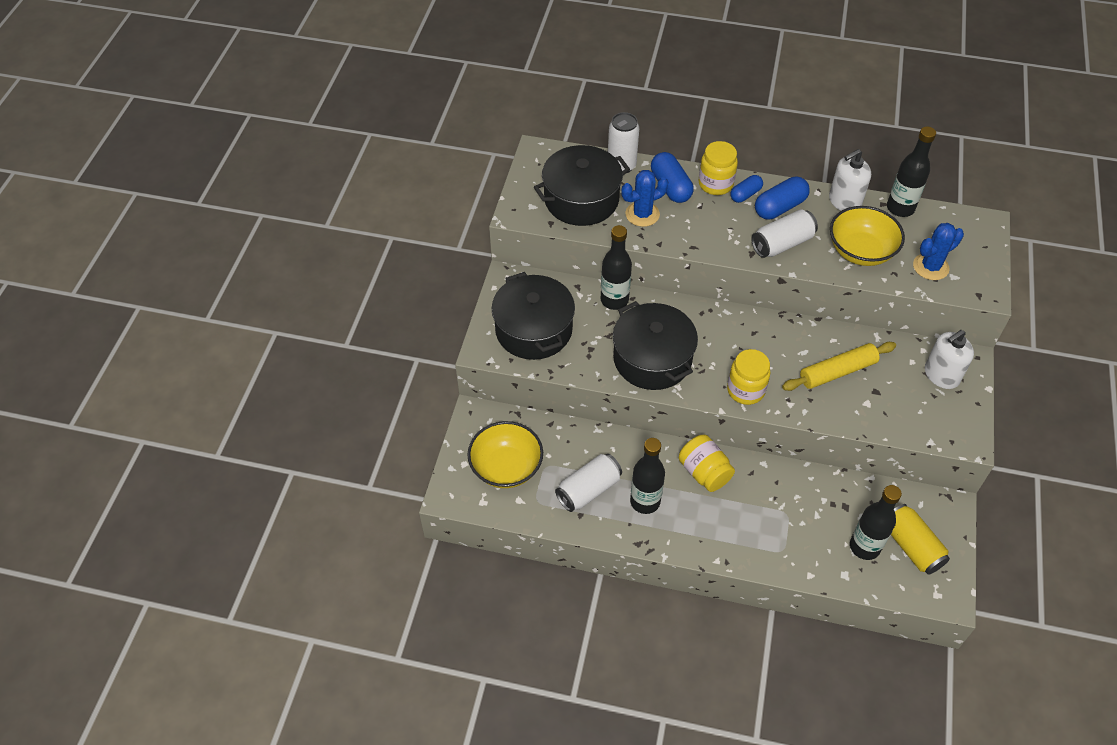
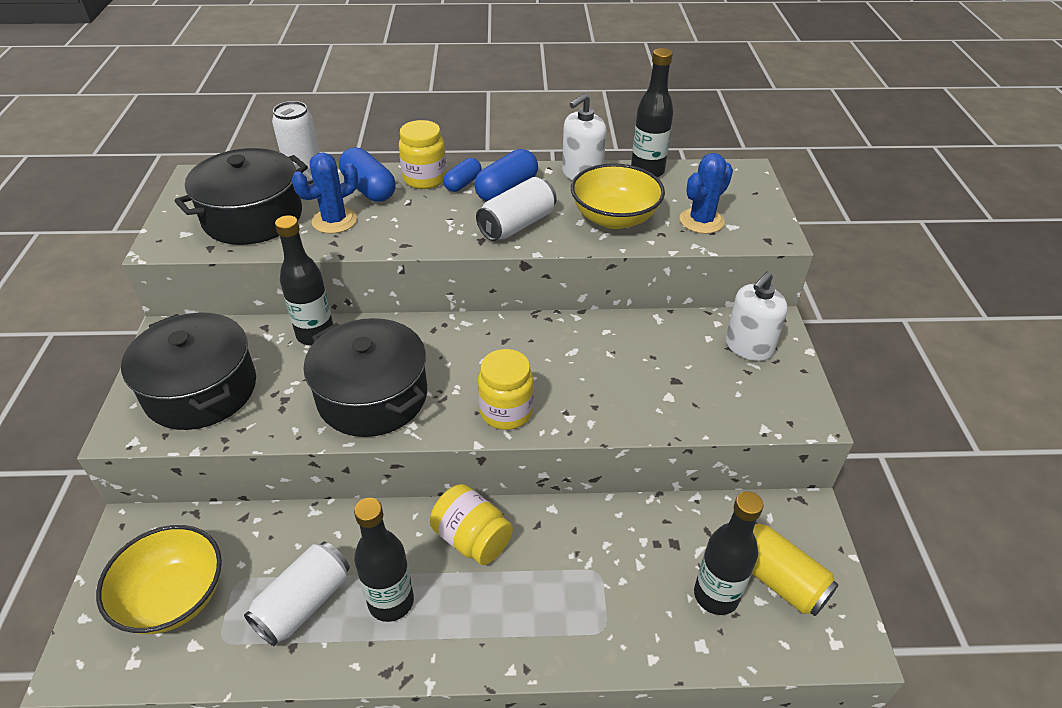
camera: 15 degrees left, 10 degrees down
yellow rolling pin [782,342,896,391] -> none

